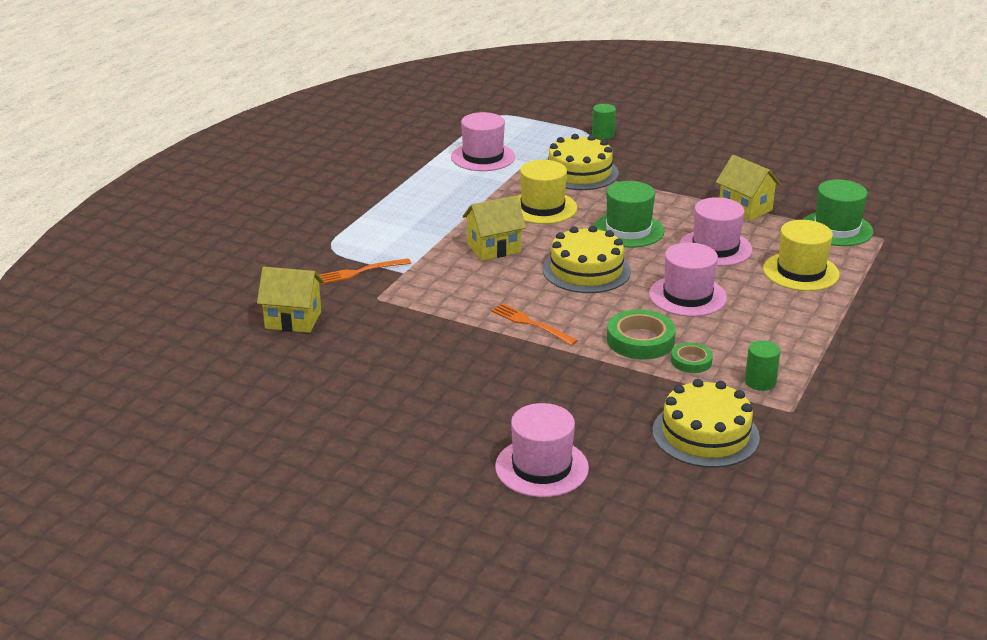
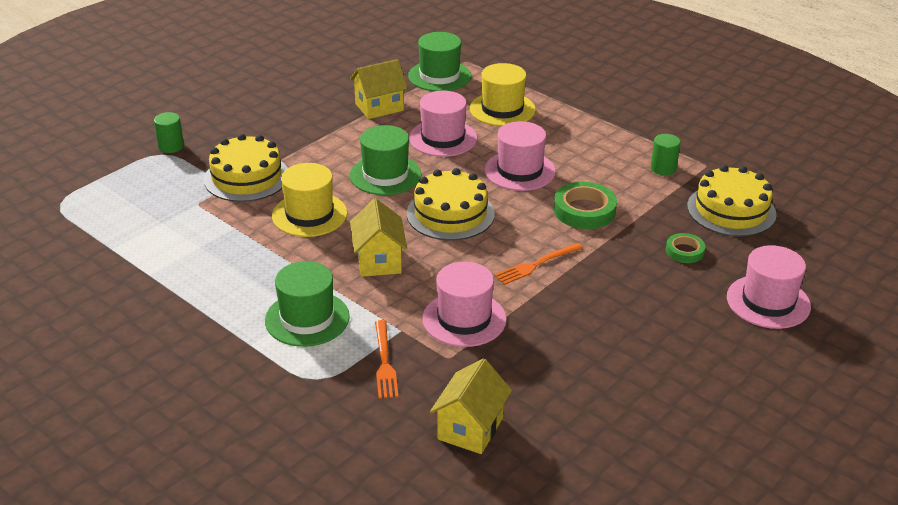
camera: 75 degrees left, 5 degrees up
pink hat [451,112,515,171] -> pink hat moved to [422,262,507,347]
green tape [671,342,713,373] -> green tape moved to [666,233,705,263]
none -> green hat [265,261,350,347]

